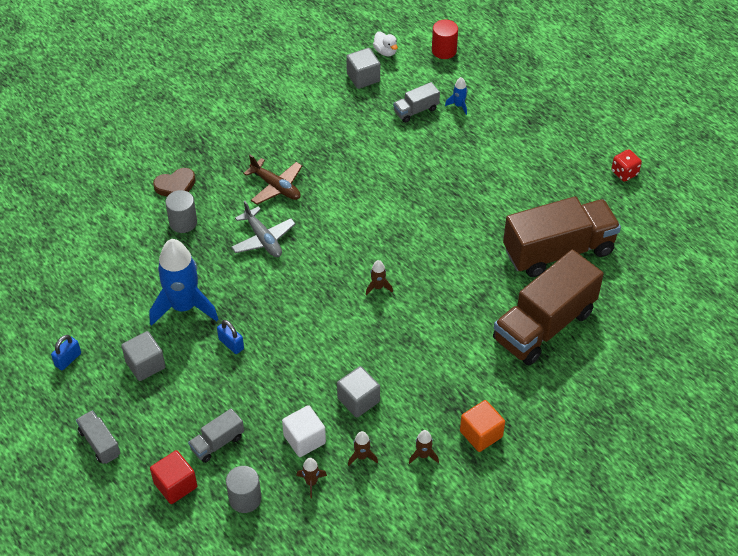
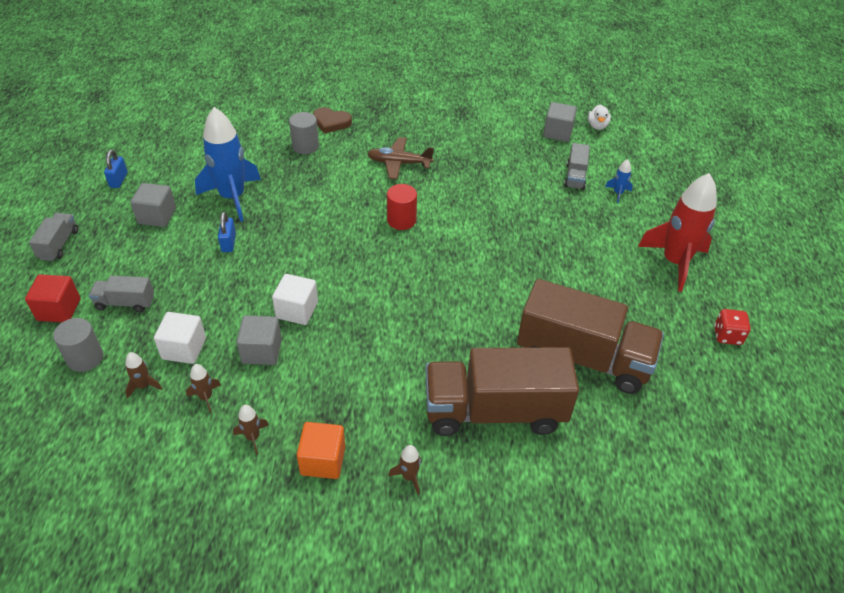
camera: 40 degrees right, 5 degrees down
blue padlock [51,335,81,370] -> blue padlock turned 75 degrees counterclockwise [104,150,128,188]
grey plane [231,201,296,257] -> none
brown plane [243,155,302,205] -> brown plane turned 105 degrees clockwise [367,137,434,179]
brown rocket [366,260,393,296] -> brown rocket moved to [388,445,422,495]
grey truck [393,82,440,123] -> grey truck turned 90 degrees counterclockwise [564,143,590,190]
red cylinder [432,20,458,59] -> red cylinder moved to [387,184,417,230]
none -> white cube [272,274,318,325]
none -> red rocket [638,173,717,292]

